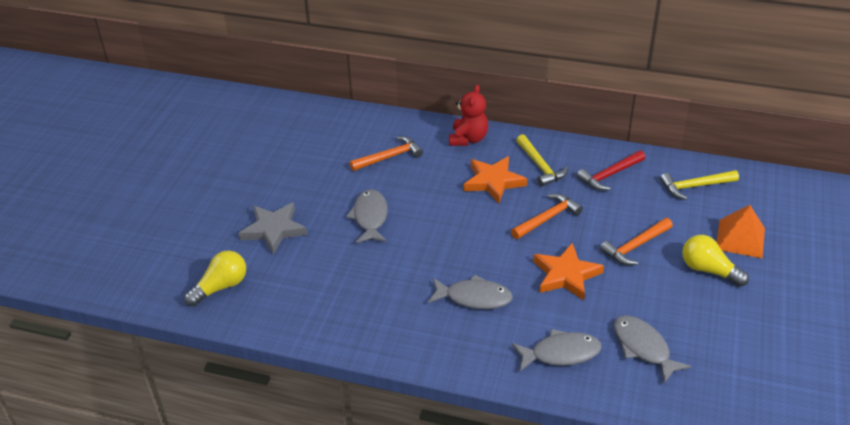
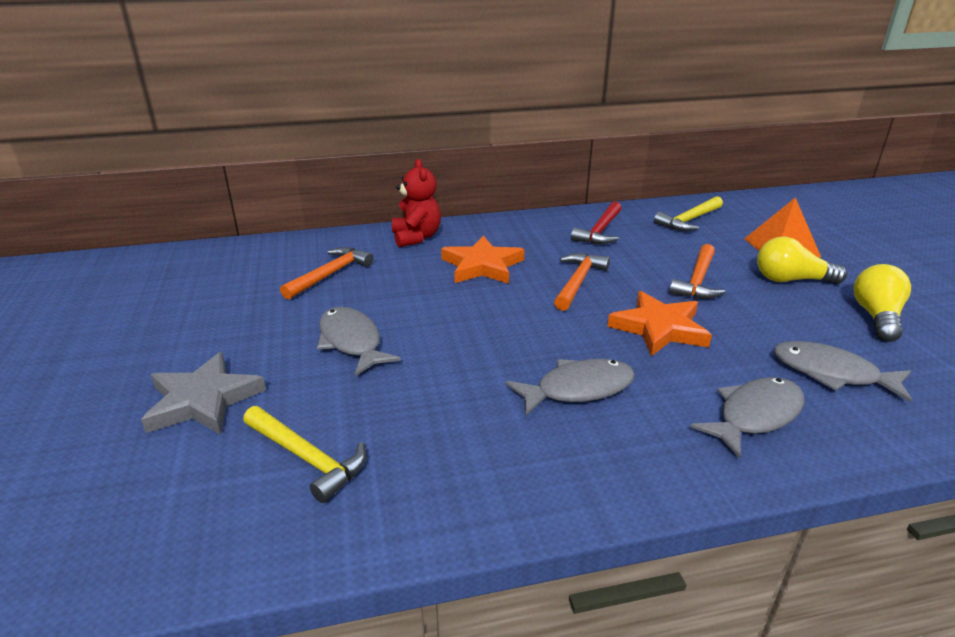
camera: 30 degrees left, 10 degrees down
yellow light bulb [184,251,246,306] -> yellow light bulb moved to [854,264,911,342]
yellow hammer [516,134,568,187] -> yellow hammer moved to [243,406,366,503]

